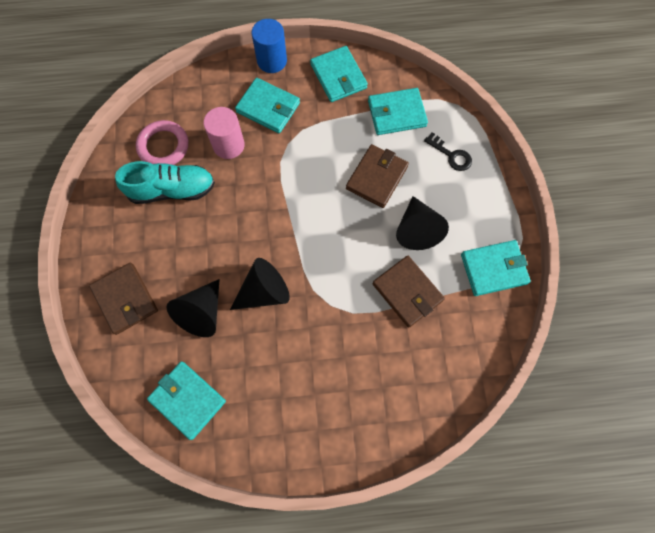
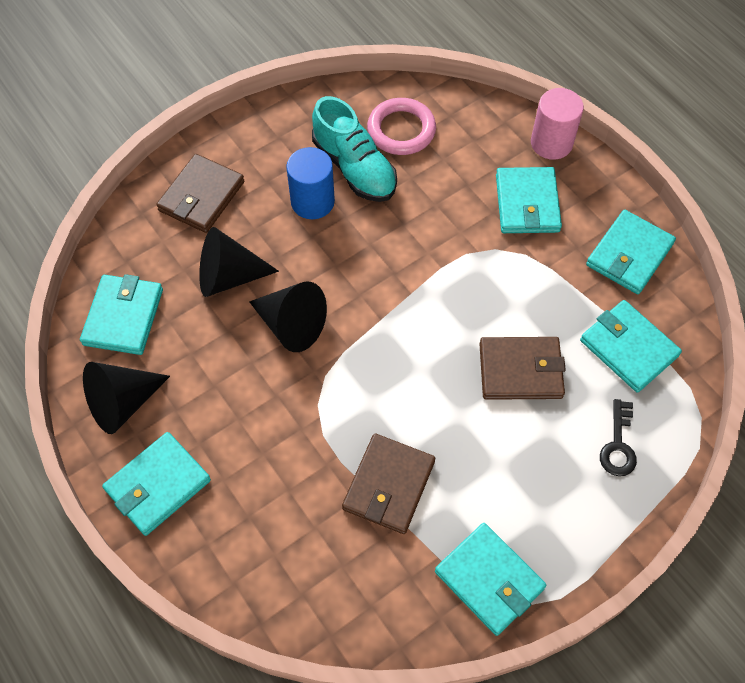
camera: 60 degrees right, 10 degrees down
pink cylinder [204,107,245,159] -> pink cylinder moved to [531,88,584,160]
blue cylinder [252,19,287,73] -> blue cylinder moved to [286,147,335,219]
black cone [396,196,449,250] -> black cone moved to [83,362,170,434]
none -> turquoise wallet [102,432,211,536]

